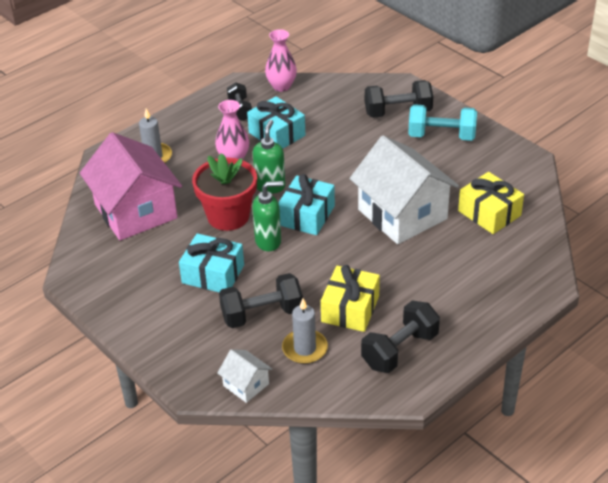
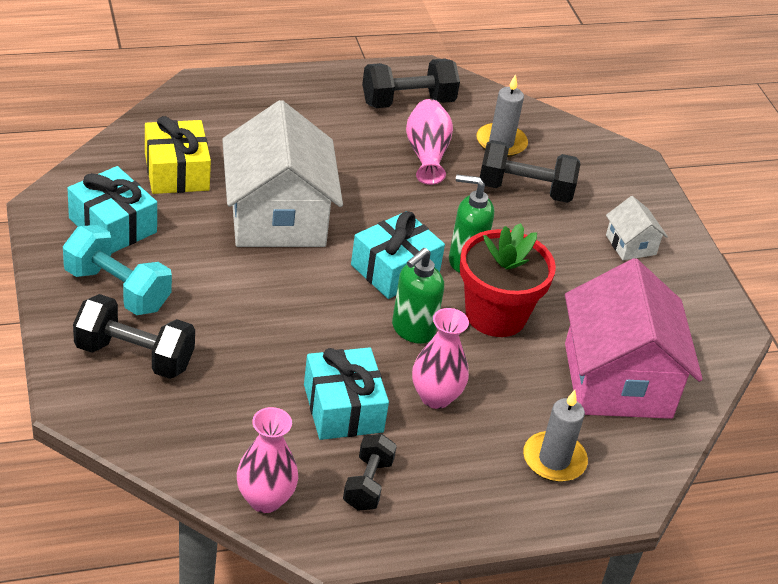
camera: 160 degrees left, 0 degrees up
turquoise gift [179,233,244,292] -> turquoise gift moved to [67,166,157,254]
white house [217,349,272,403] -> white house moved to [606,196,668,260]
yellow gift [321,265,380,332] -> pink vase [406,99,453,185]

